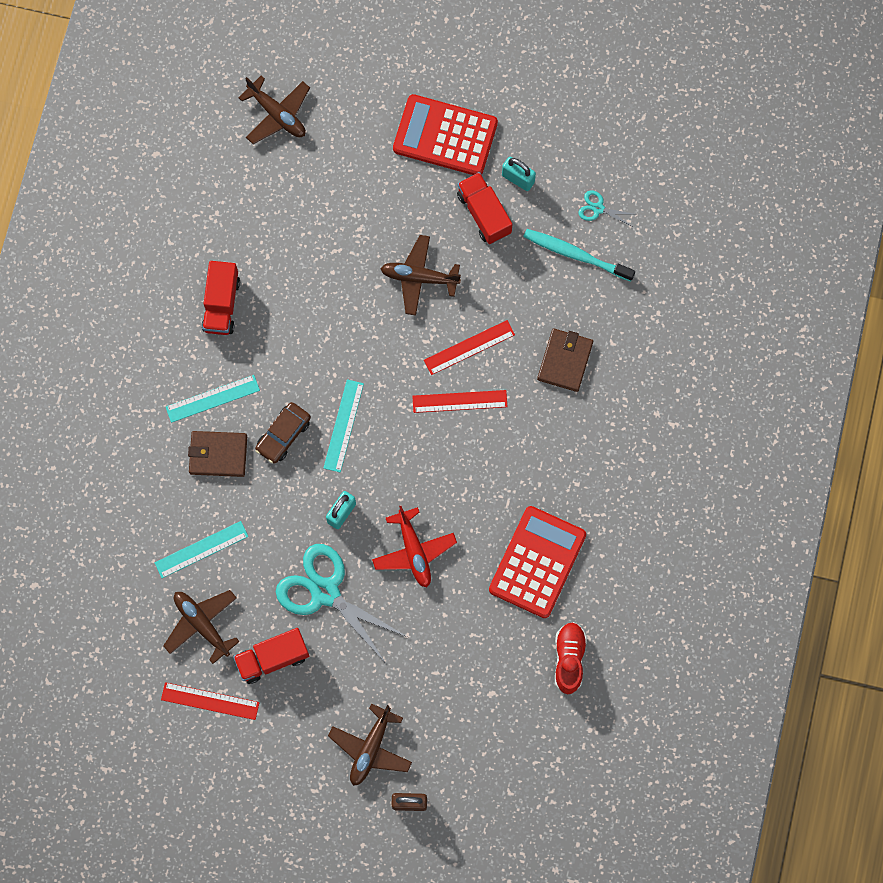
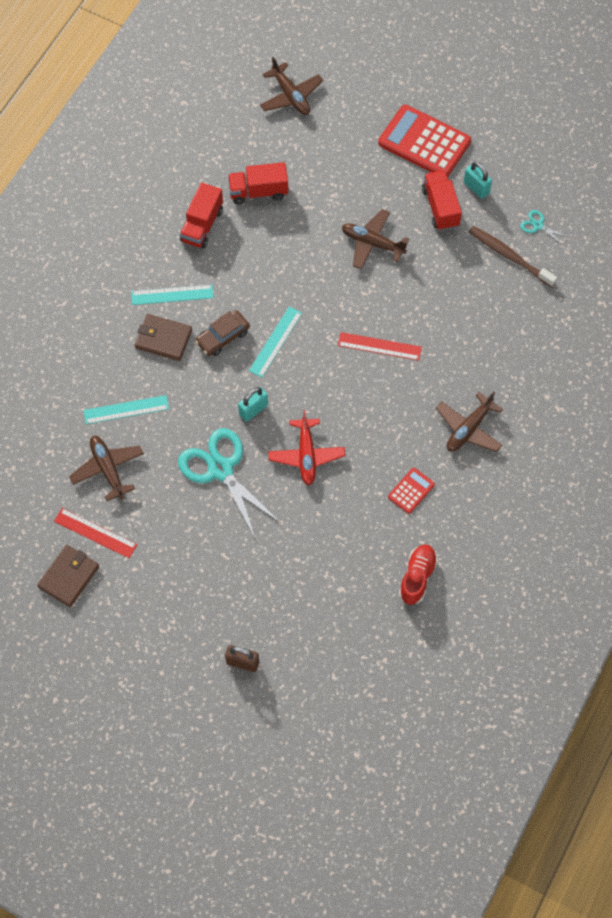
camera: 15 degrees right, 10 degrees down
red truck [233,628,309,684] -> red truck moved to [228,162,288,205]
brown plane [328,703,412,786] -> brown plane moved to [436,391,503,452]
red ruler [424,320,515,375] -> none
red calculator [489,506,586,618] -> red calculator [388,468,435,514], size x0.48
turquoise toothbrush [523,229,635,281] -> brown toothbrush [469,226,557,287]
brown wallet [537,328,593,392] -> brown wallet moved to [37,545,99,607]

